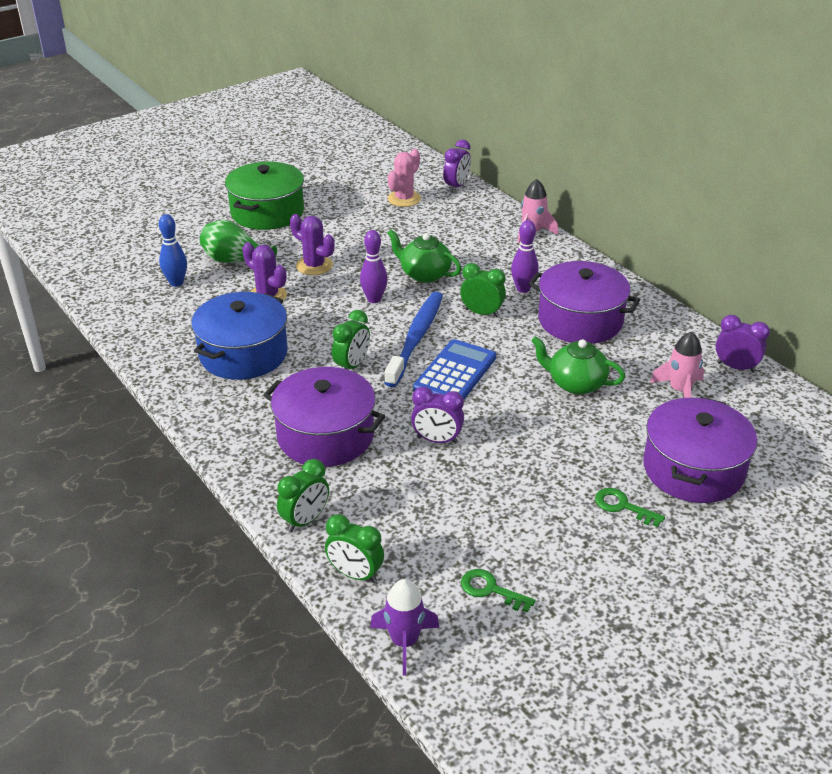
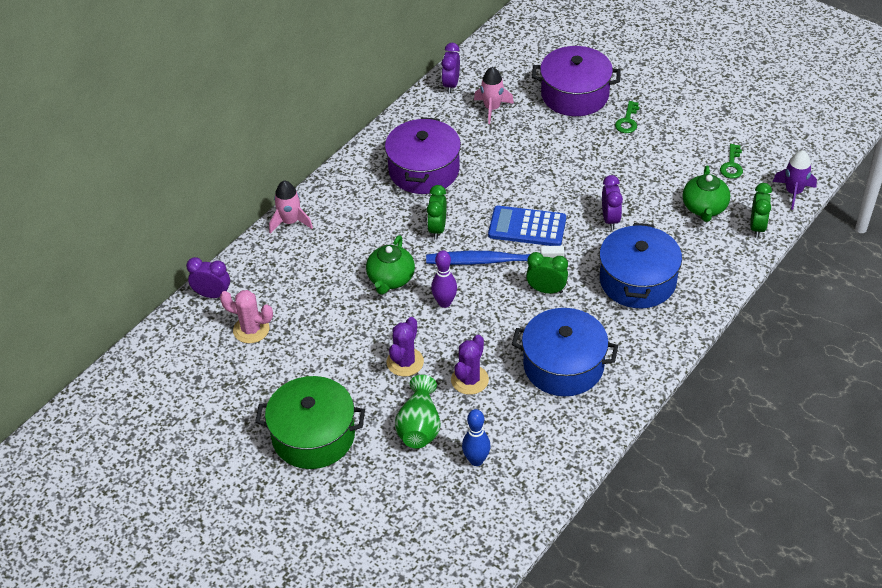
camera: 105 degrees left, 10 degrees up
purple pot [264,367,385,467] -> blue pot [599,223,682,308]
green clock [277,459,329,532] -> none
purple bowling pin [511,220,539,293] -> none
green teapot [531,336,625,395] -> green teapot moved to [683,166,730,222]

